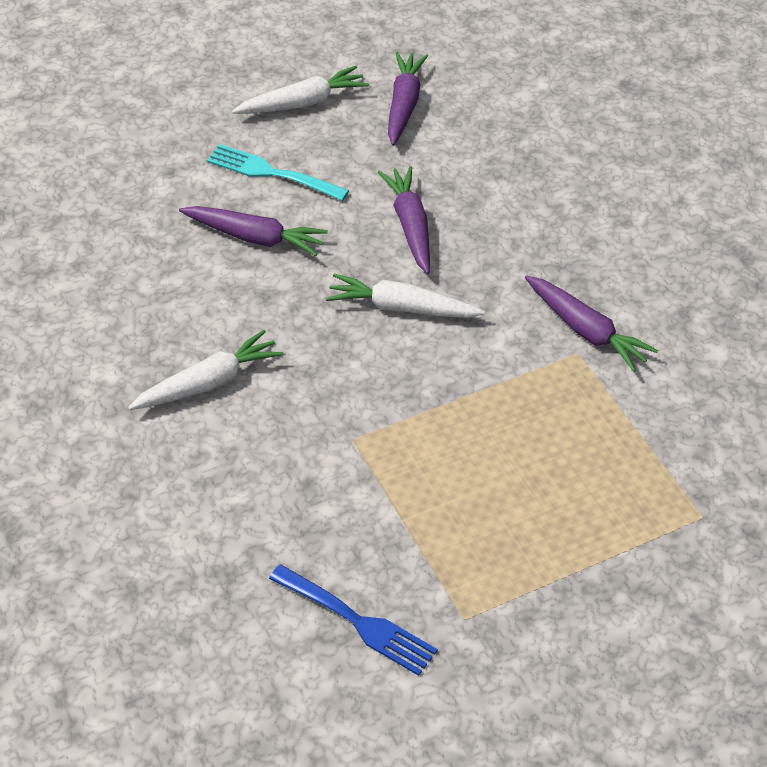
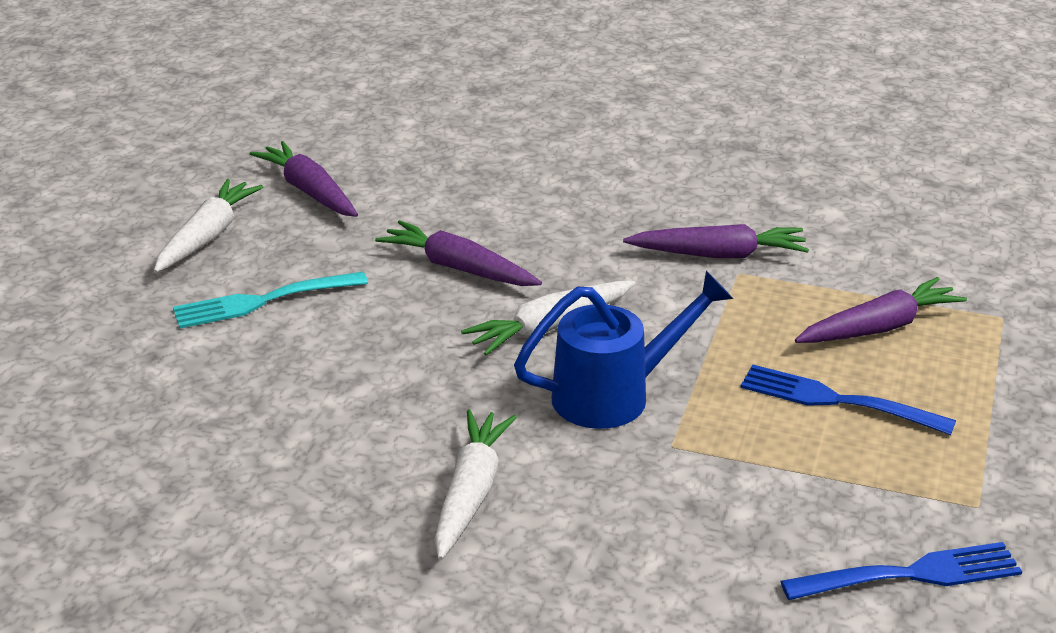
camera: 45 degrees left, 15 degrees down
purple carrot [179,206,328,256] -> purple carrot moved to [795,277,967,343]
none -> blue watering can [514,271,733,429]
none -> blue fork [740,364,956,435]

